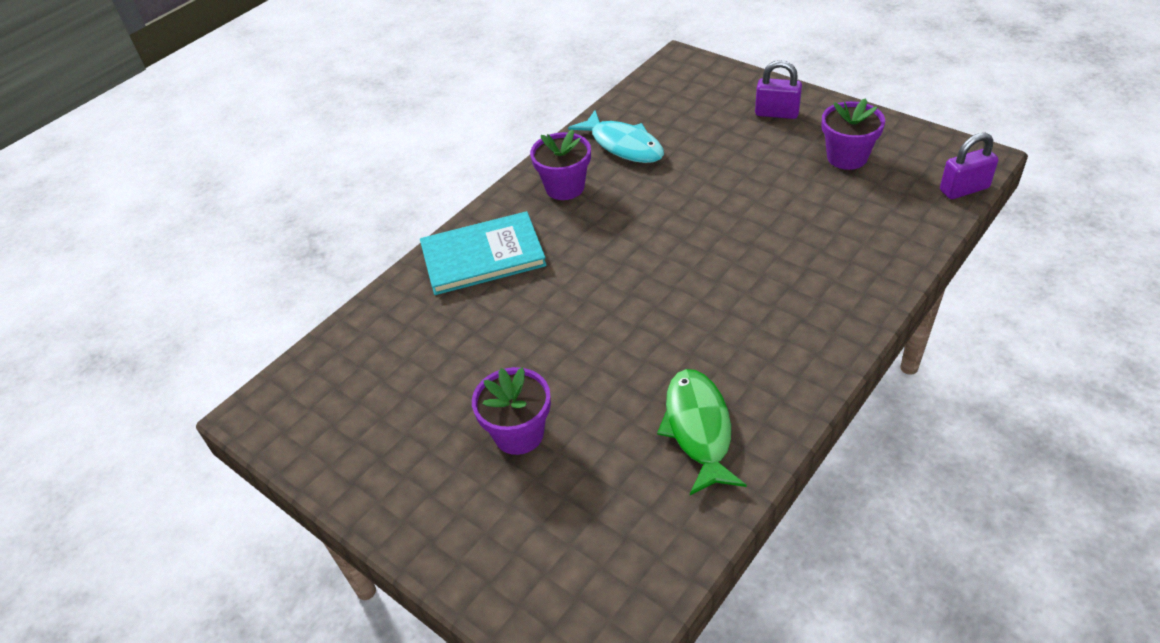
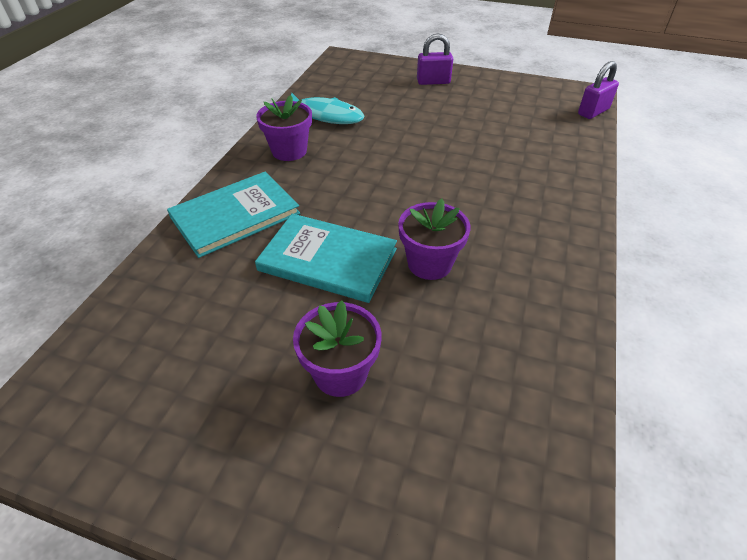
camera: 25 degrees left, 0 degrees up
green fish [657,369,746,495] -> none
purple flower pot [822,98,885,170] -> purple flower pot moved to [398,199,470,280]
none -> turquoise book [255,214,397,303]

